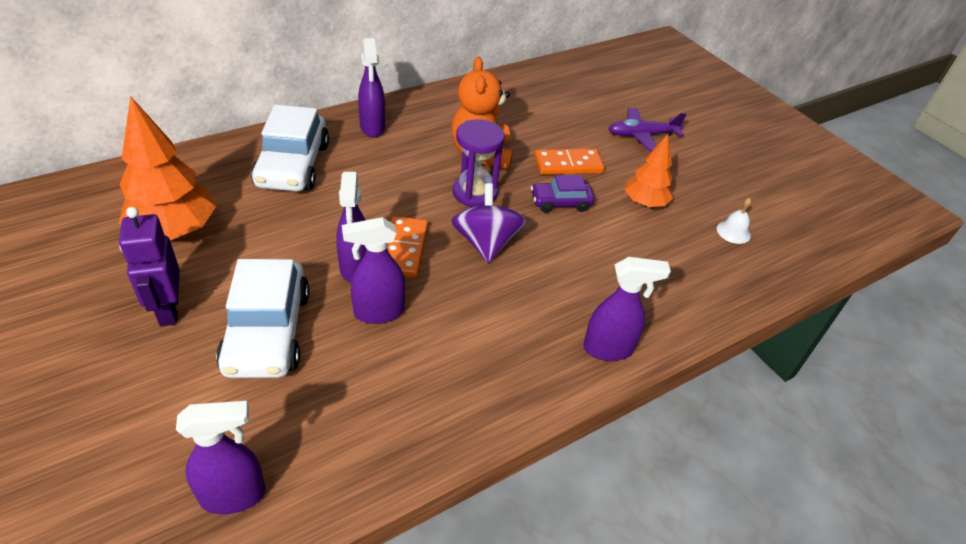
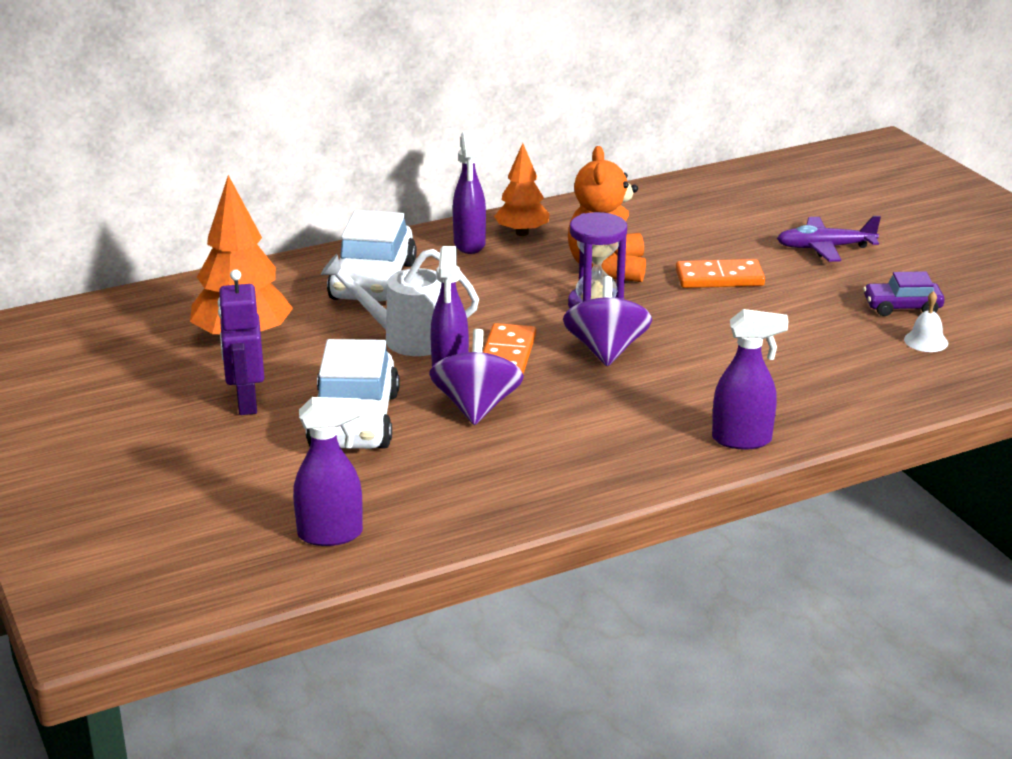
camera: 10 degrees right, 15 degrees down
purple spray bottle [342,217,405,324] -> purple spinning top [429,329,524,425]
purple car [531,175,594,213] -> purple car moved to [863,271,945,316]
orange tree [625,134,673,207] -> orange tree moved to [494,143,550,236]
none -> white watering can [321,249,479,356]

